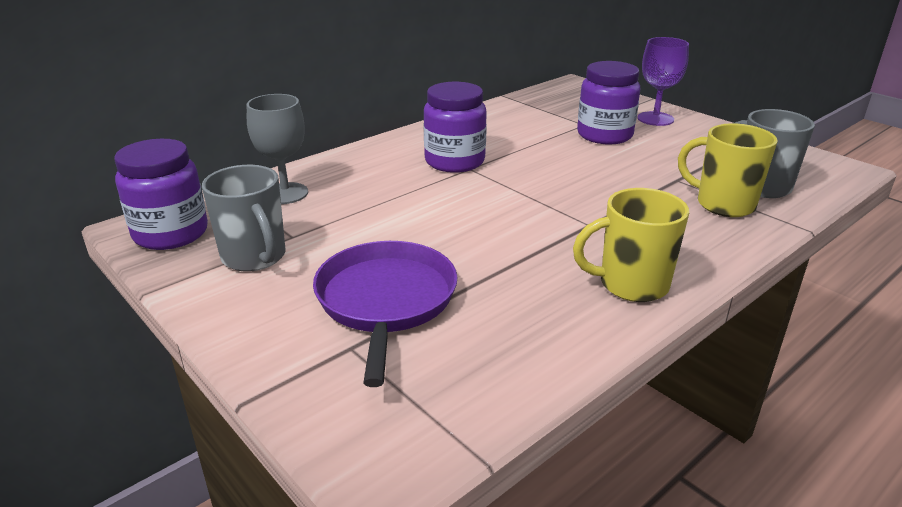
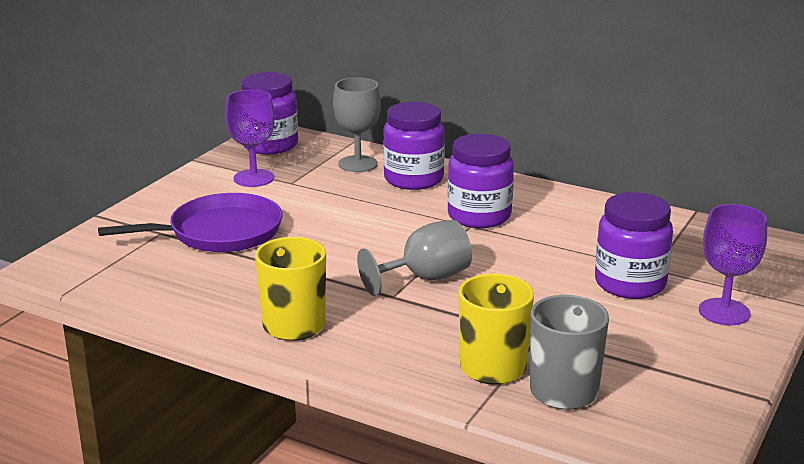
camera: 70 degrees right, 5 degrees down
grey mug [202,165,286,272] -> purple goblet [225,90,275,187]
none -> grey goblet [357,220,472,296]
none -> purple jar [383,102,445,190]

